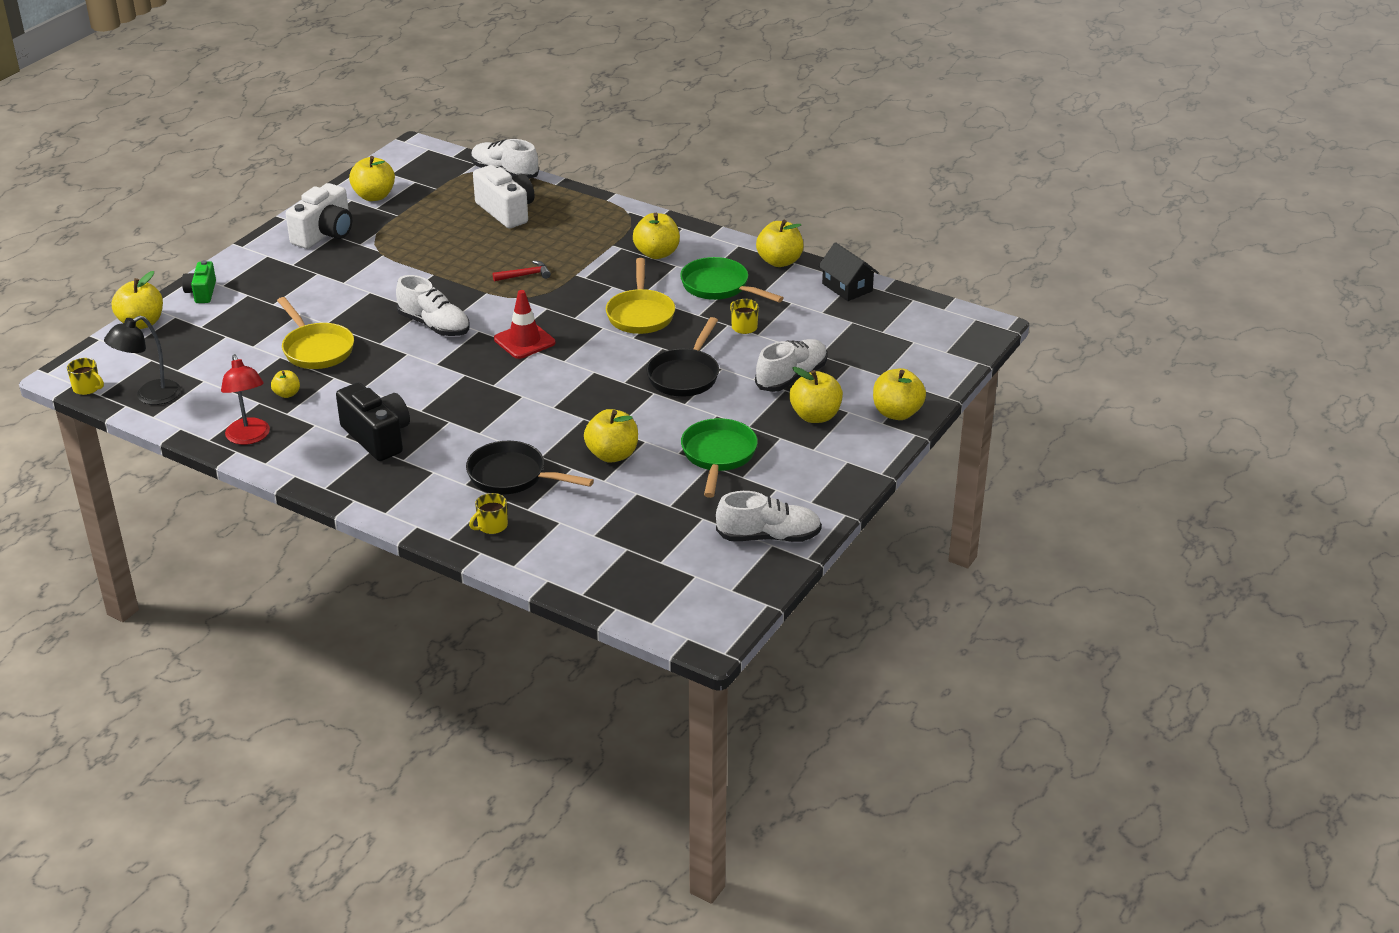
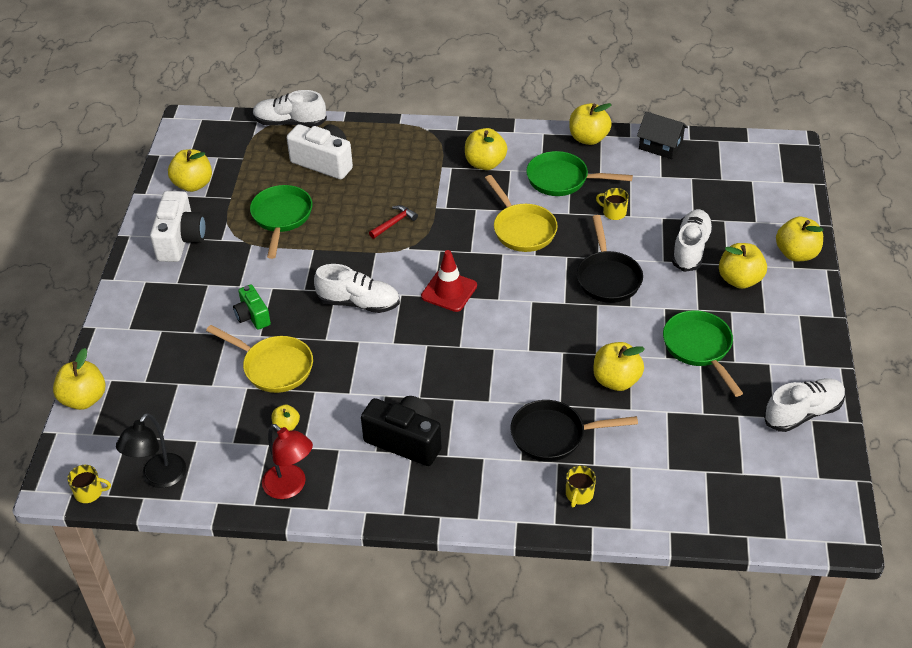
camera: 25 degrees left, 10 degrees up
green camera [182,260,216,303] -> green camera moved to [233,284,271,330]
none -> green pan [250,185,312,259]

